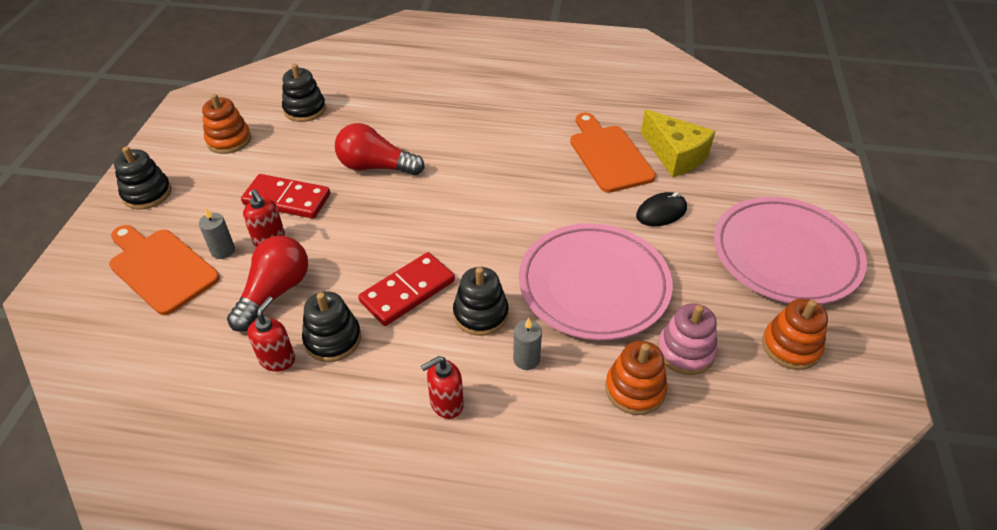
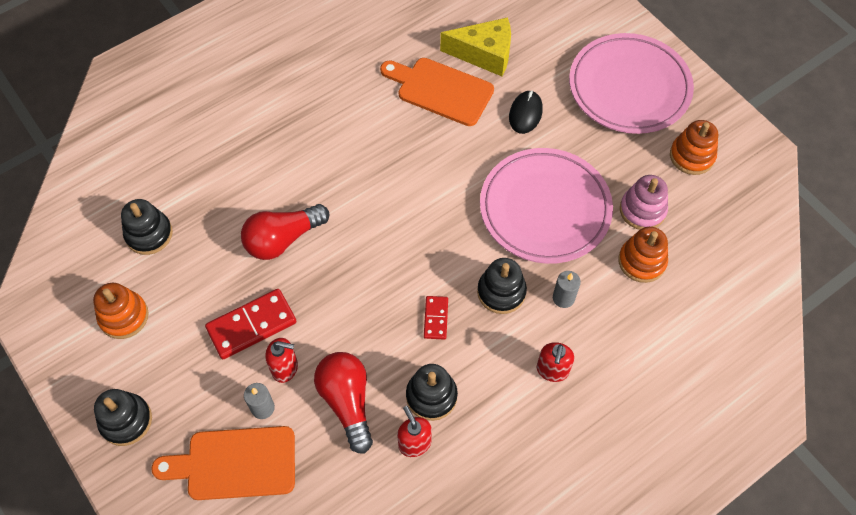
camera: 45 degrees left, 15 degrees up
red domino [358,252,455,326] -> red domino [424,296,448,340], size x0.55

